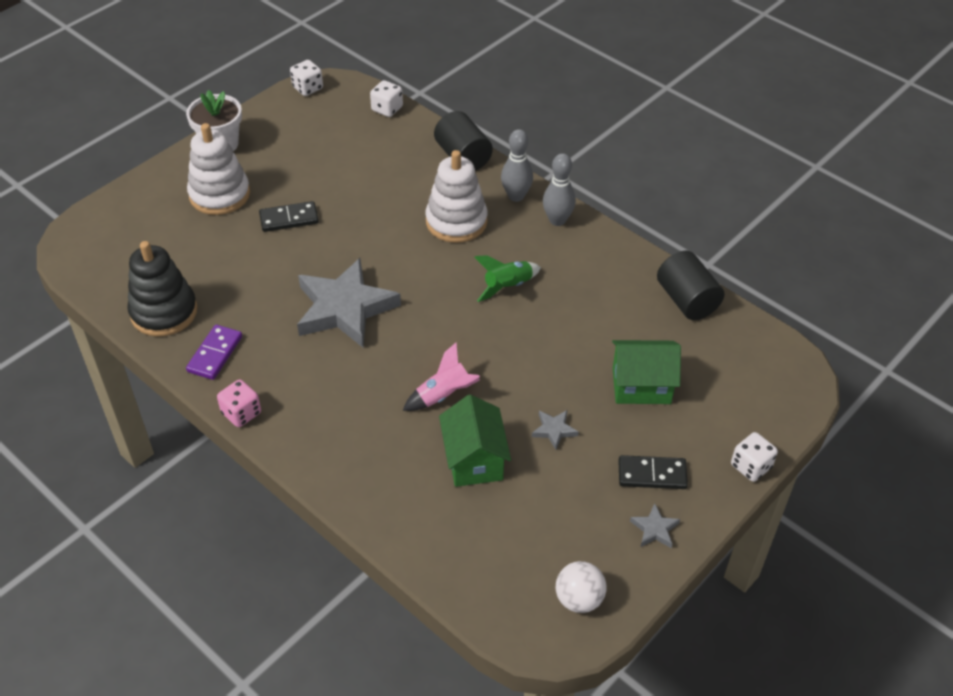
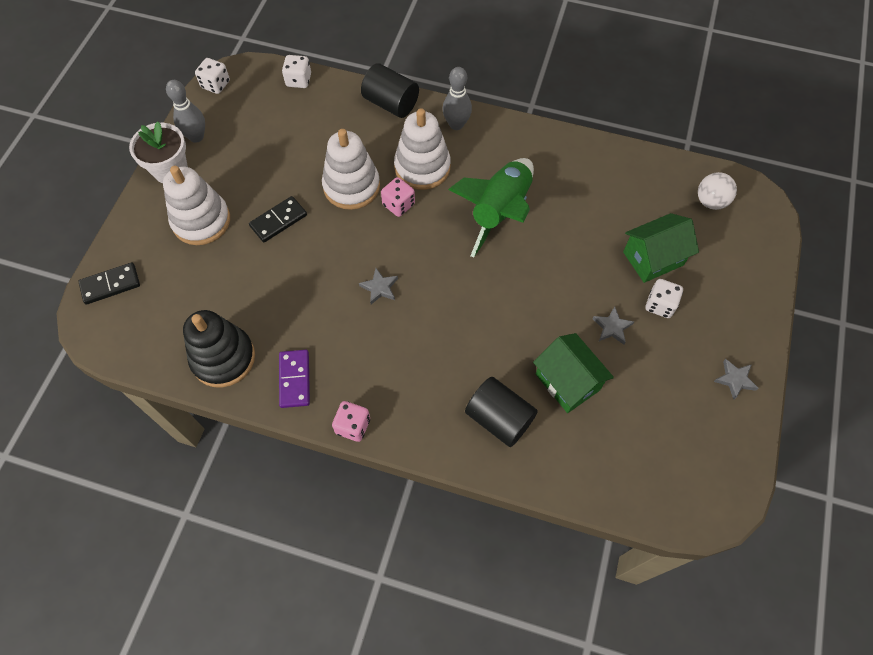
camera: 25 degrees left, 15 degrees up
grey star [297,258,401,348] -> grey star [359,268,398,304], size x0.40
pink rocket [403,342,480,411] -> none
green rocket [475,255,541,302] -> green rocket [448,158,534,258], size x1.85
grey bowling pin [543,153,576,226] -> grey bowling pin moved to [166,80,205,143]
white ball [556,561,607,613] -> white ball moved to [698,172,737,210]
black domino [618,455,688,489] -> black domino moved to [78,262,140,305]
black cylinder [657,251,724,320] -> black cylinder moved to [465,377,538,447]
white dice [731,432,778,482] -> white dice moved to [646,279,683,318]
none -> white stacking toy [322,129,380,210]
none -> pink dice [381,177,415,217]

